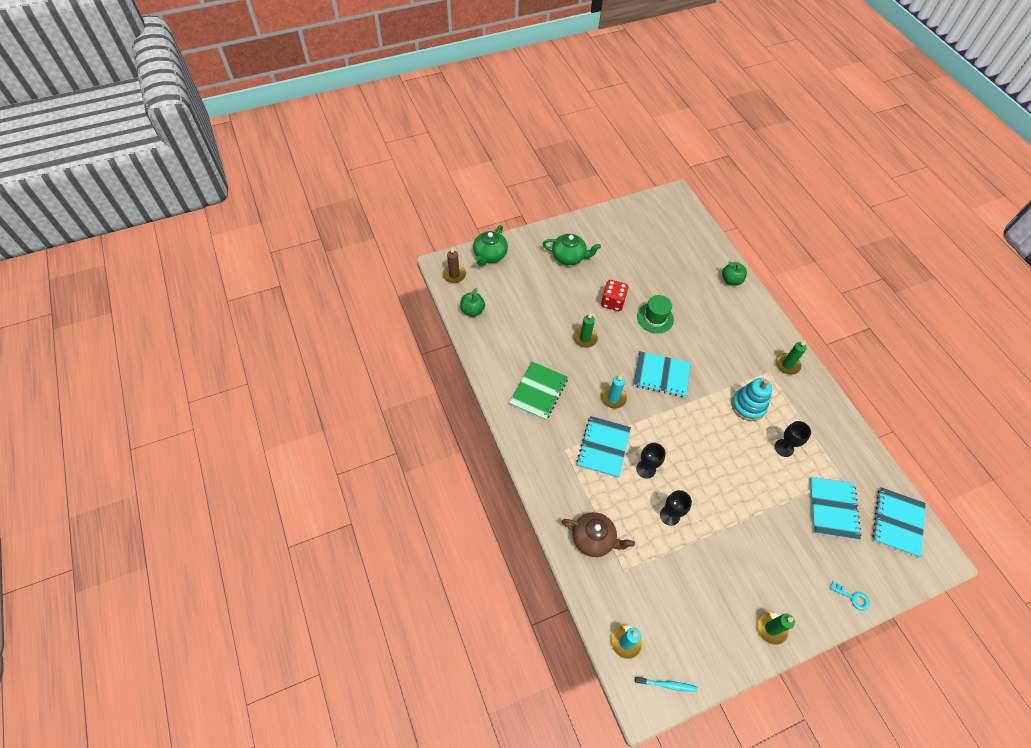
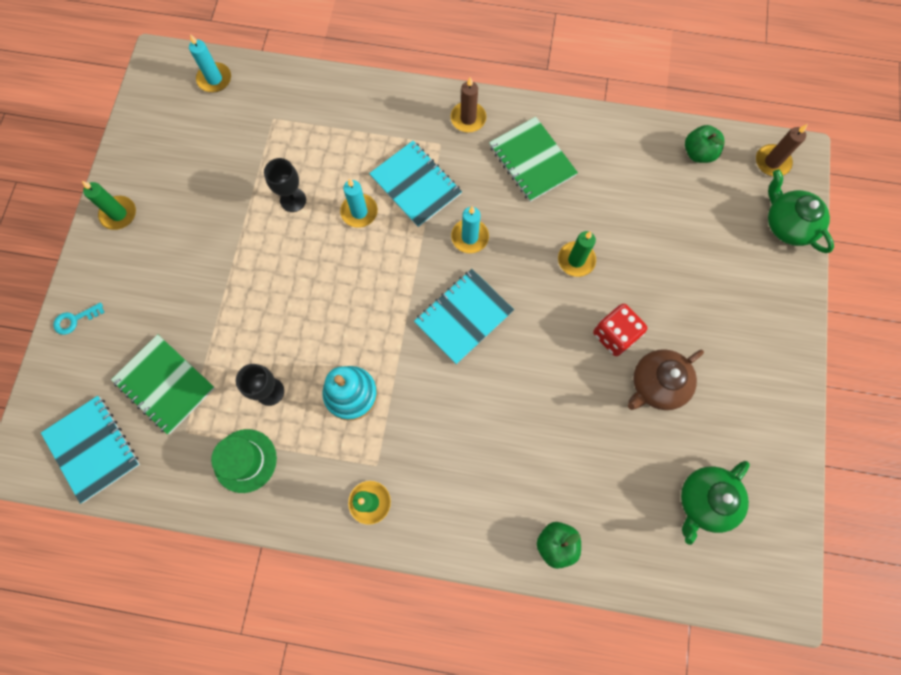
camera: 125 degrees right, 15 degrees up
green teapot [542,234,601,265] -> green teapot moved to [681,461,750,545]
brown teapot [562,512,635,557] -> brown teapot moved to [628,349,704,410]
turquoise toothbrush [635,677,698,692] -> none
black goblet [636,443,666,479] -> turquoise candle [340,178,378,228]
green hat [637,295,674,333] -> green hat moved to [211,429,277,493]
turquoise notebook [809,477,862,540] -> green notebook [111,334,215,434]
none -> brown candle [451,77,486,132]

